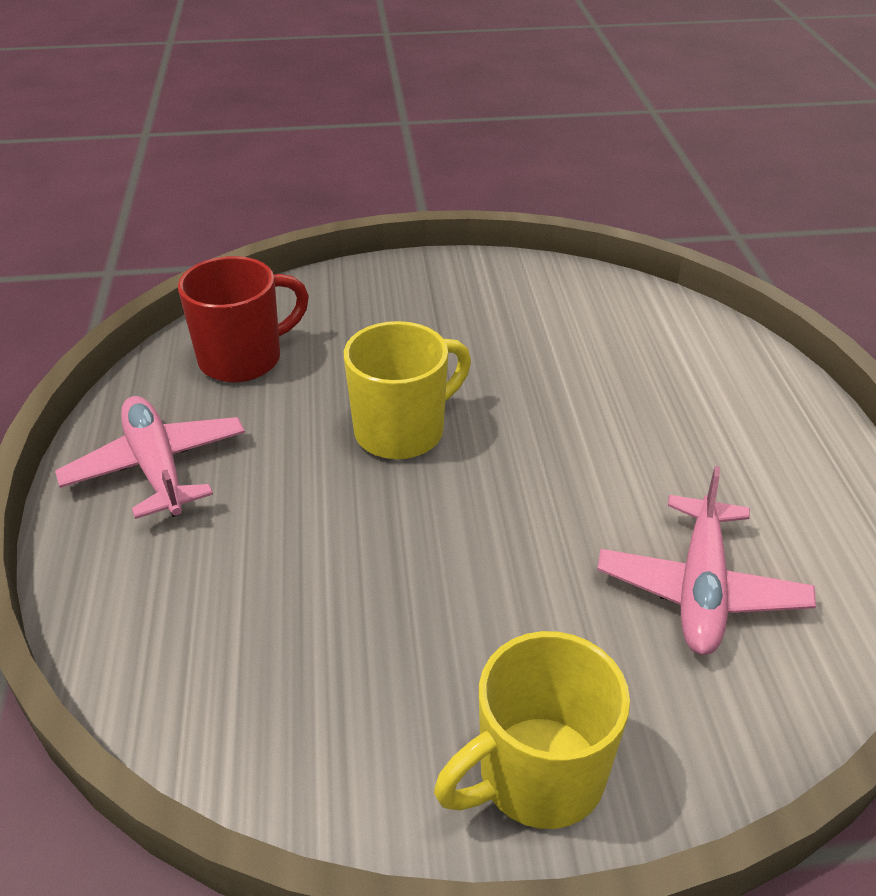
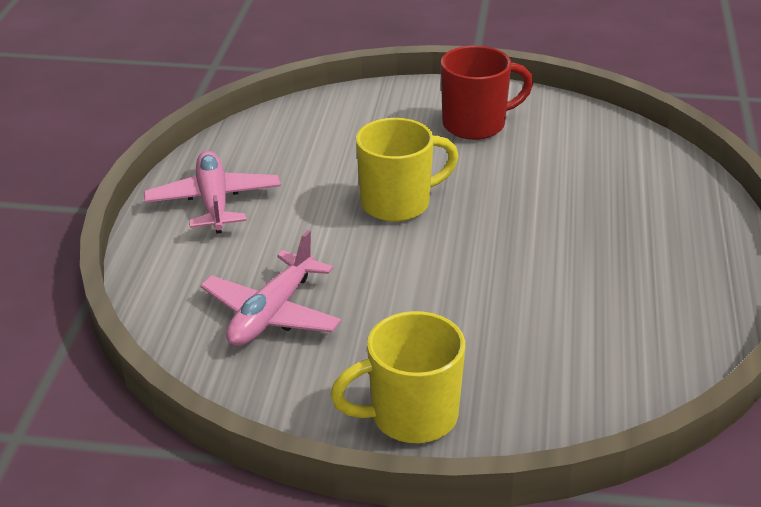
camera: 15 degrees right, 5 degrees down
red mug [178,256,309,383] -> red mug moved to [441,46,533,140]
pink plane [597,466,816,655] -> pink plane moved to [200,230,341,346]

